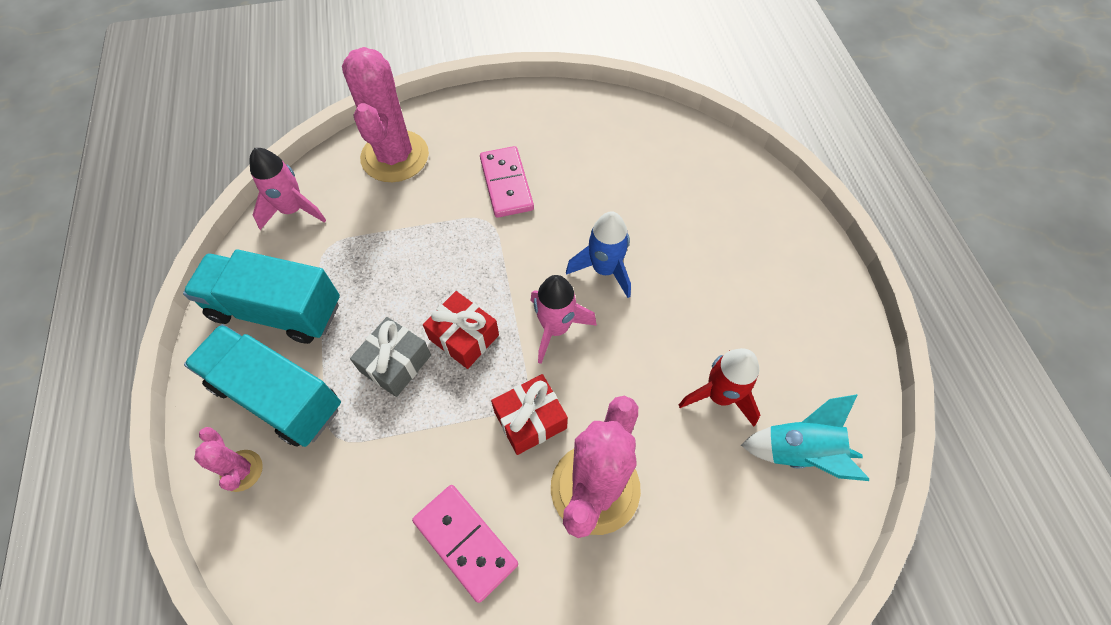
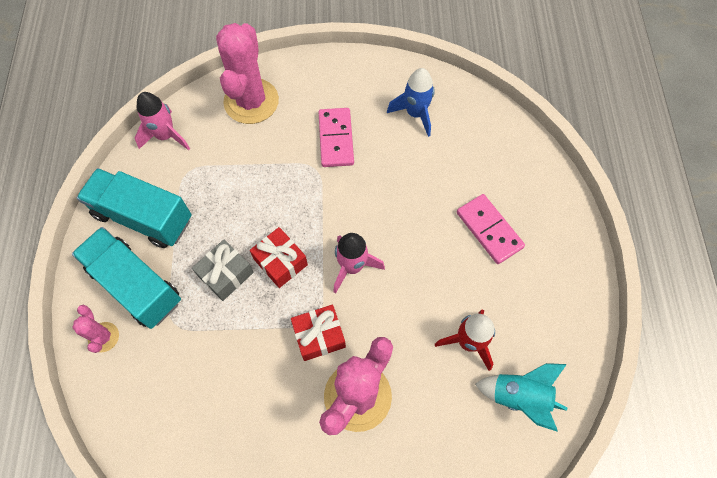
camera: 10 degrees right, 5 degrees up
pink domino [412,485,518,603] -> pink domino moved to [457,194,525,264]
blue rocket [566,211,631,298] -> blue rocket moved to [387,68,435,137]

